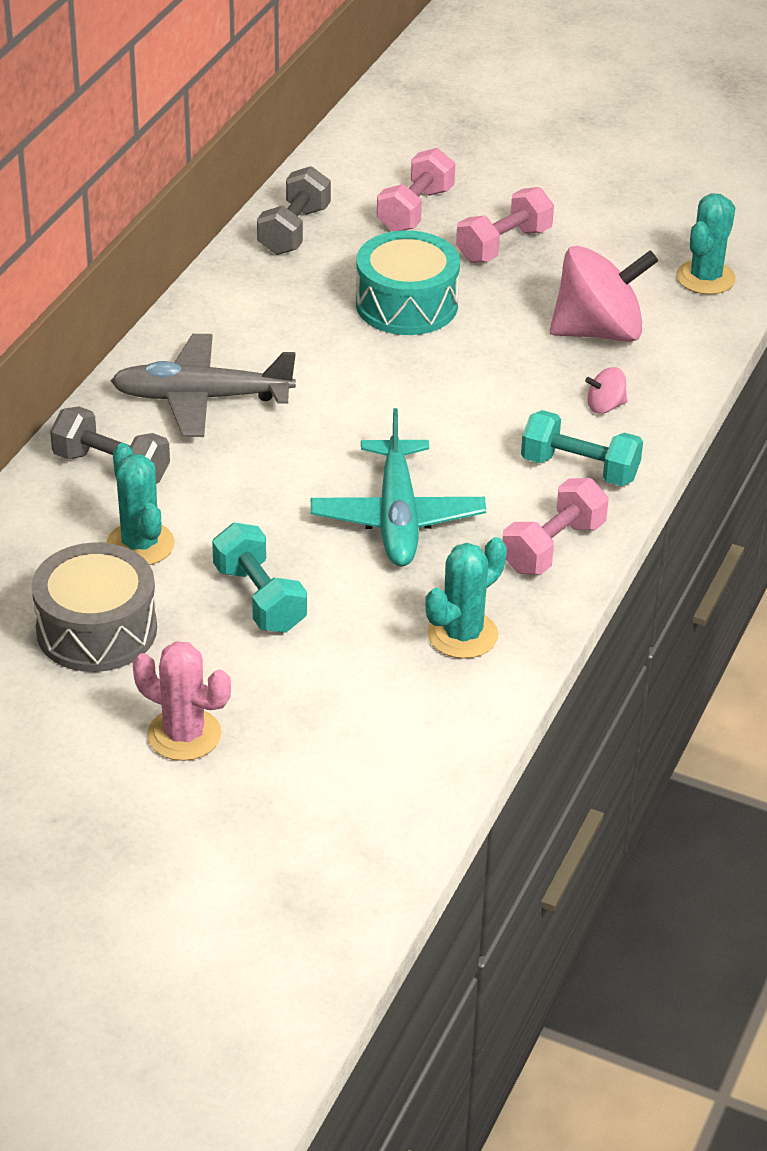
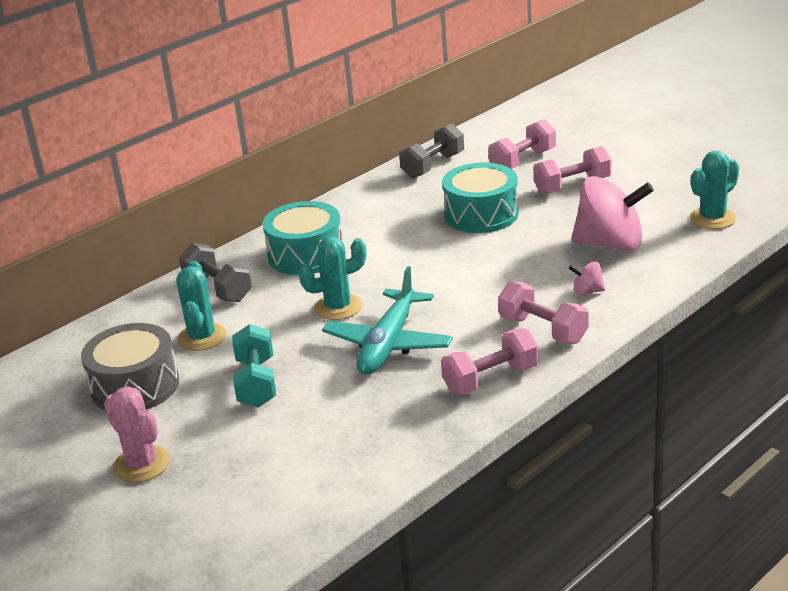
camera: 25 degrees right, 10 degrees down
grey plane [111,334,296,437] -> turquoise drum [263,201,342,275]
turquoise cactus [425,537,507,659] -> turquoise cactus moved to [298,237,366,320]
turquoise dumbbell [521,410,643,486] -> pink dumbbell [498,281,588,344]

